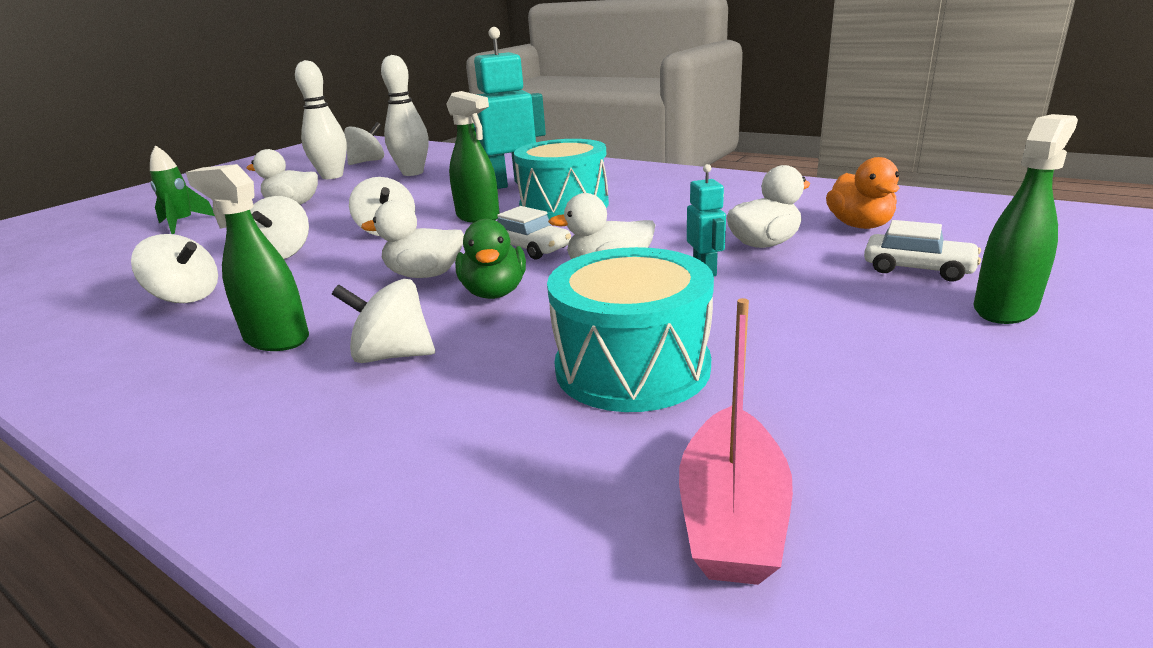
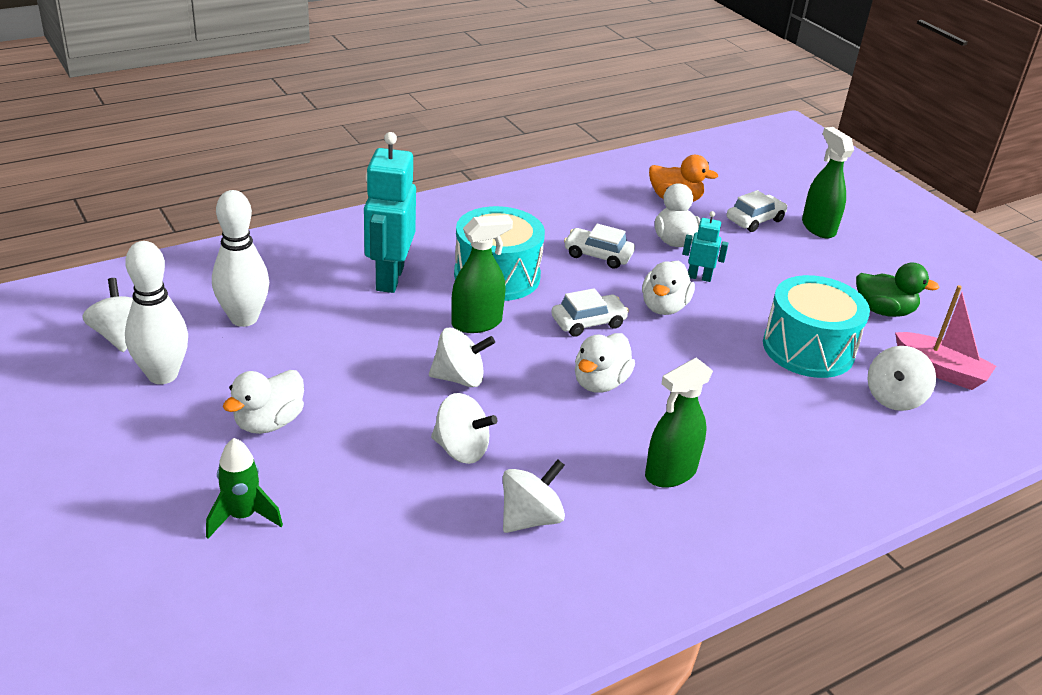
camera: 70 degrees left, 10 degrees up
white spinning top [332,279,435,363] -> white spinning top moved to [867,346,936,411]
green duck [455,219,526,299] -> green duck moved to [856,262,939,317]
none -> white car [564,224,635,269]

